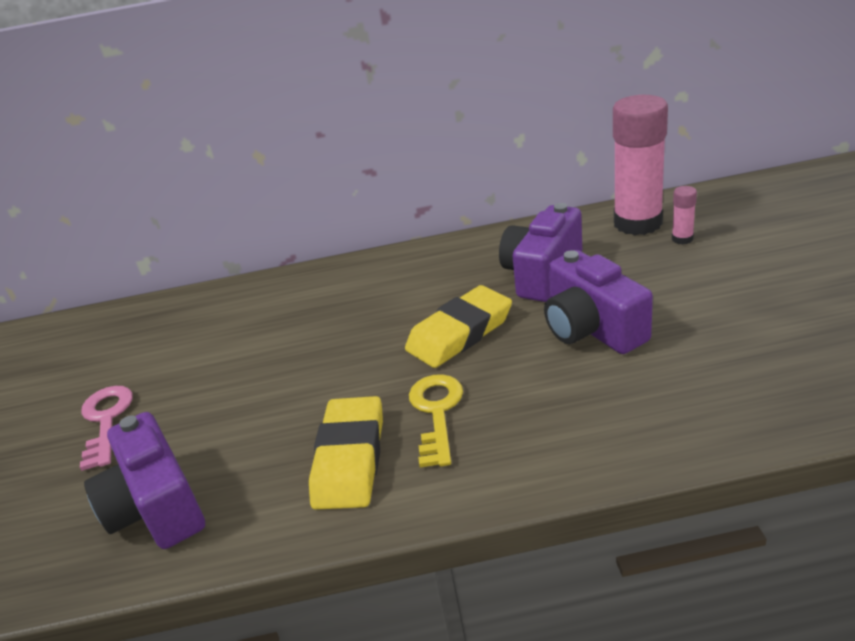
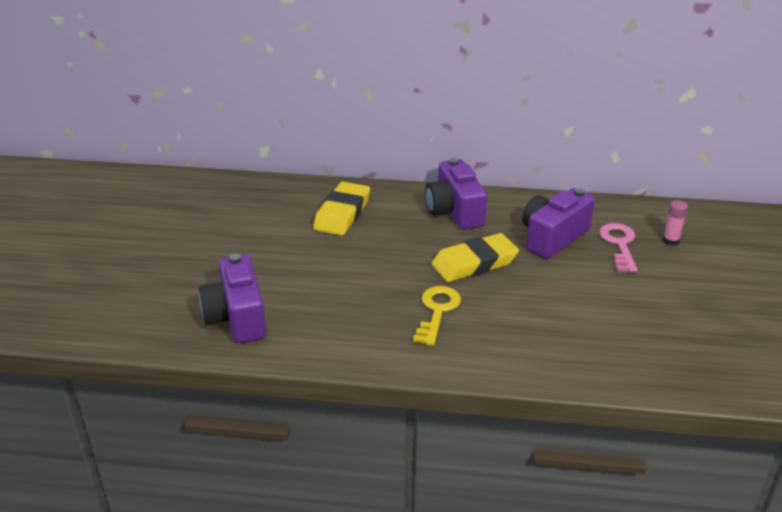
camera: 10 degrees right, 0 degrees up
pink key [80,386,133,471] -> pink key moved to [599,223,638,272]
yellow eraser [309,396,383,510] -> yellow eraser moved to [313,182,370,236]
purple camera [544,250,653,354] -> purple camera moved to [425,158,487,230]
pink glue stick [613,95,668,235] -> none

